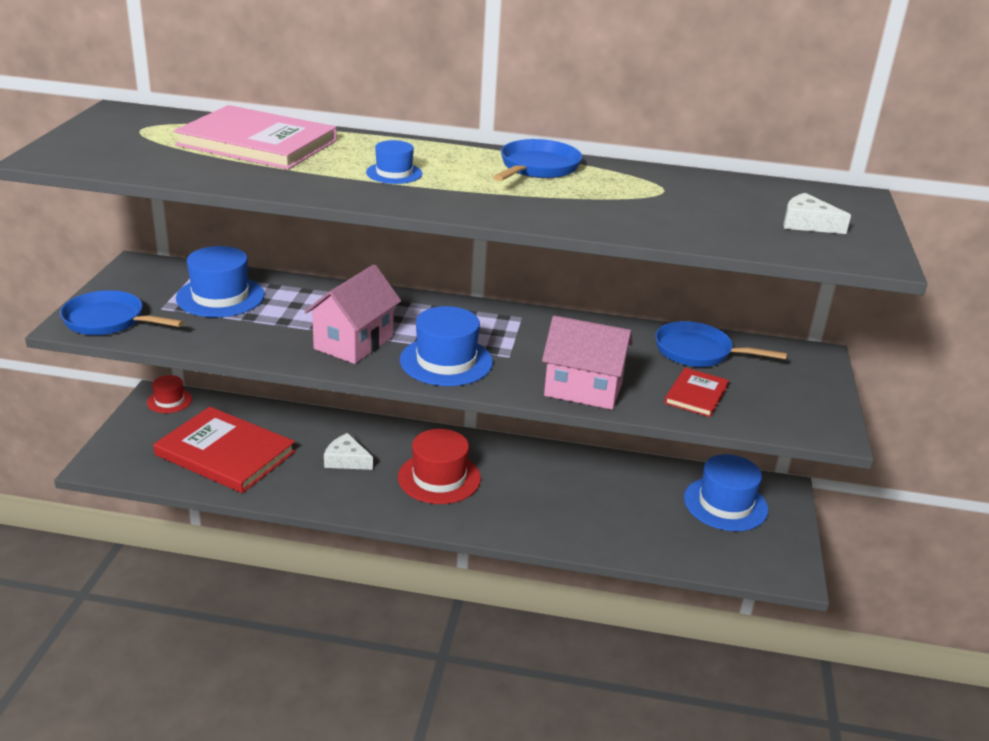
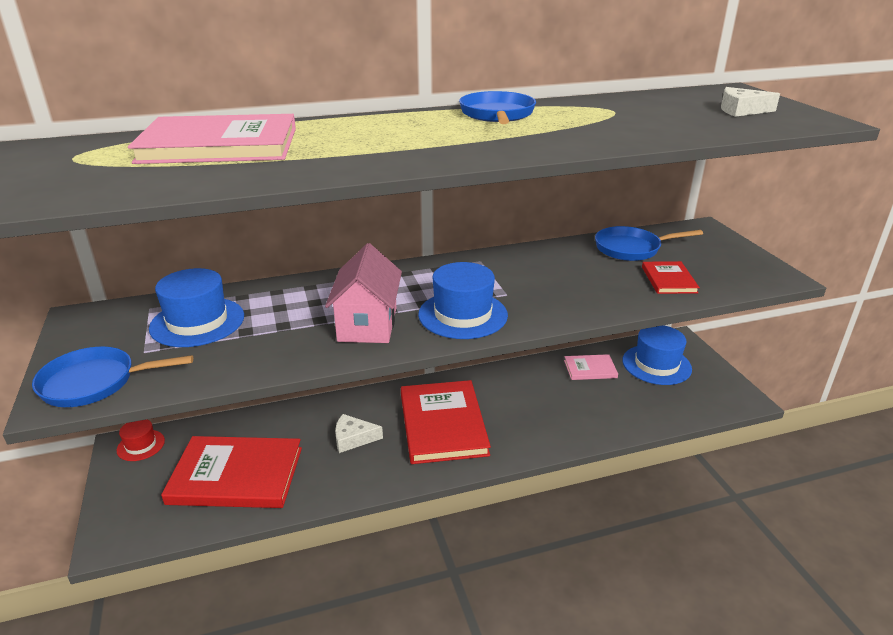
camera: 25 degrees left, 0 degrees up
blue hat [366,140,422,184] -> none
red hat [398,429,481,504] -> red book [401,380,491,464]
pink house [542,316,633,410] -> none
none -> pink book [564,354,618,380]

